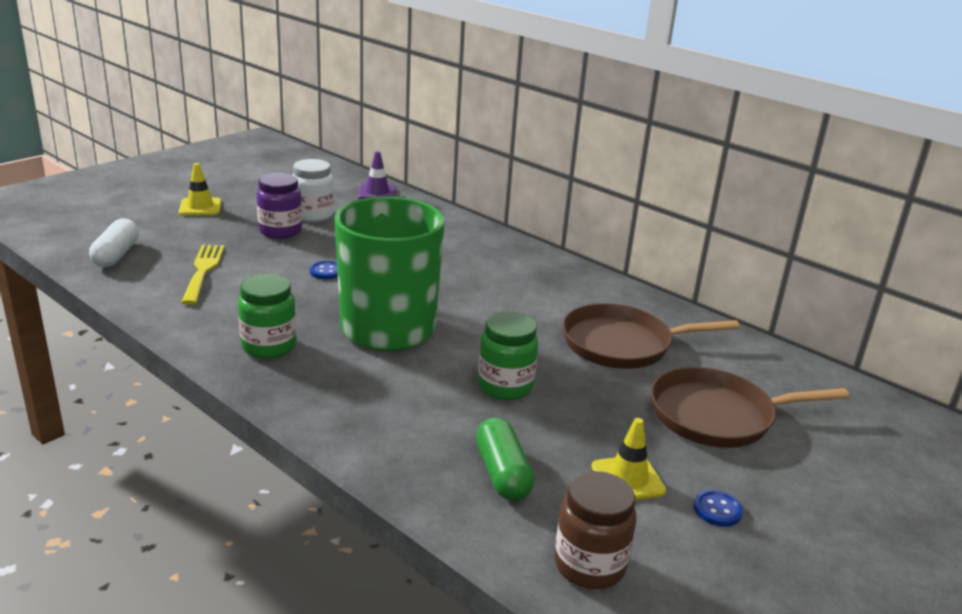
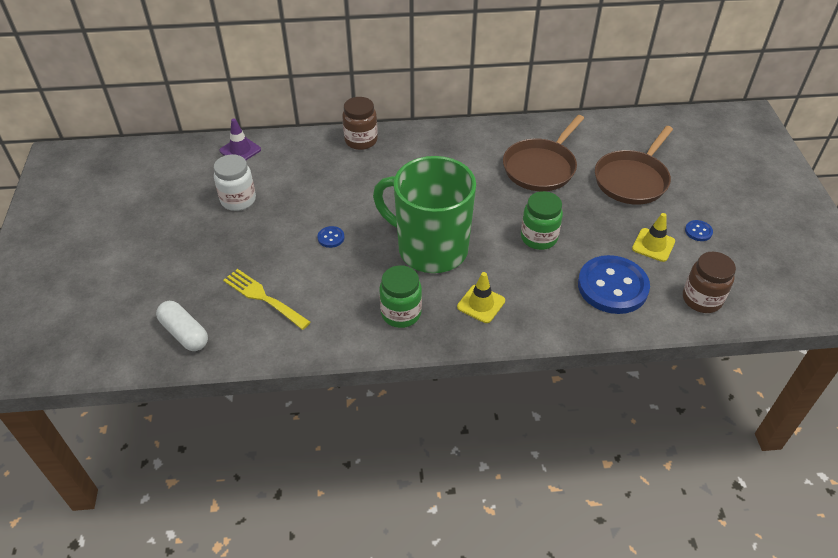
camera: 45 degrees left, 20 degrees up
yellow traffic cone [179,163,222,215] -> yellow traffic cone moved to [457,272,505,323]
purple jar [256,173,302,239] -> none
green capsule [476,418,535,501] -> blue button [578,255,650,314]
none -> brown jar [342,97,378,150]

